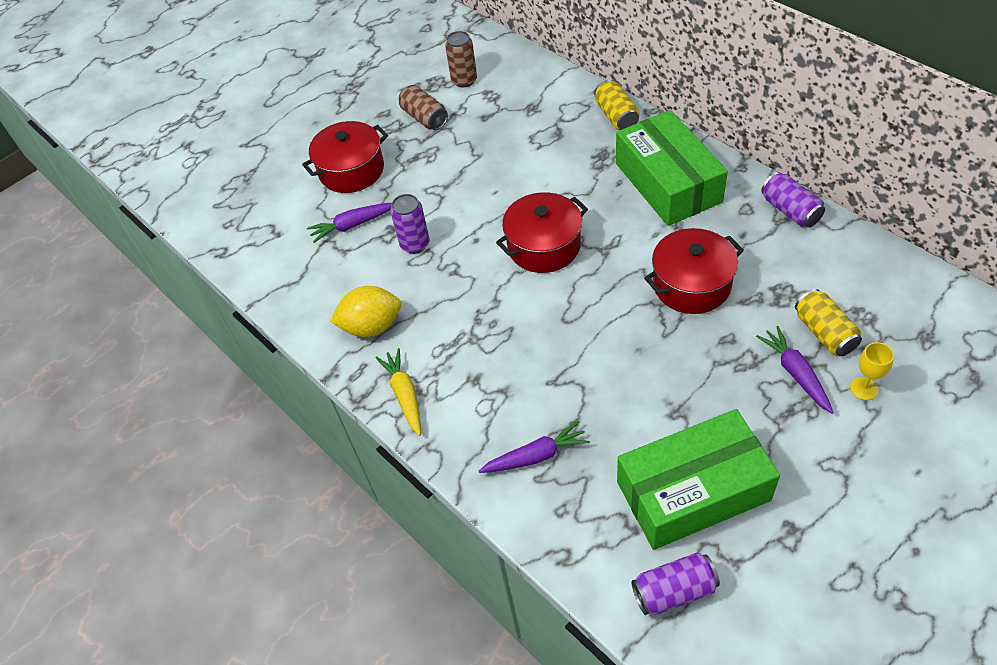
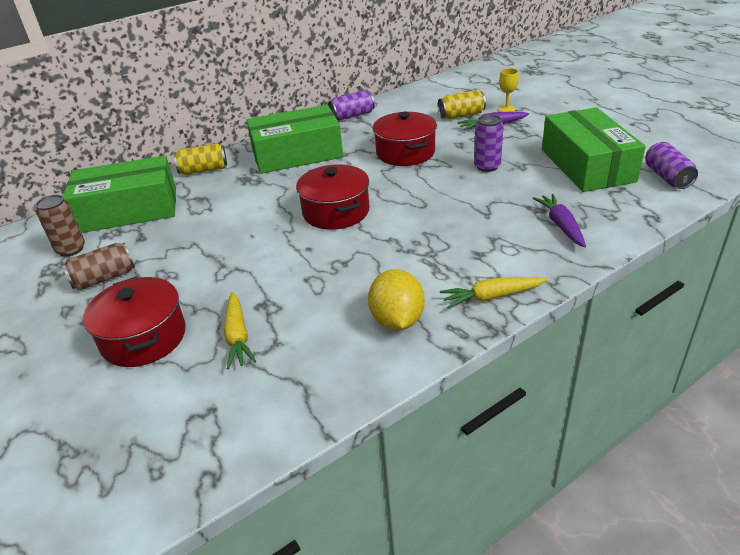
camera: 85 degrees left, 15 degrees down
purple carrot [307,203,392,243] -> yellow carrot [224,292,257,369]
purple can [390,194,430,254] -> purple can moved to [474,115,504,172]
none -> green box [63,155,176,233]

